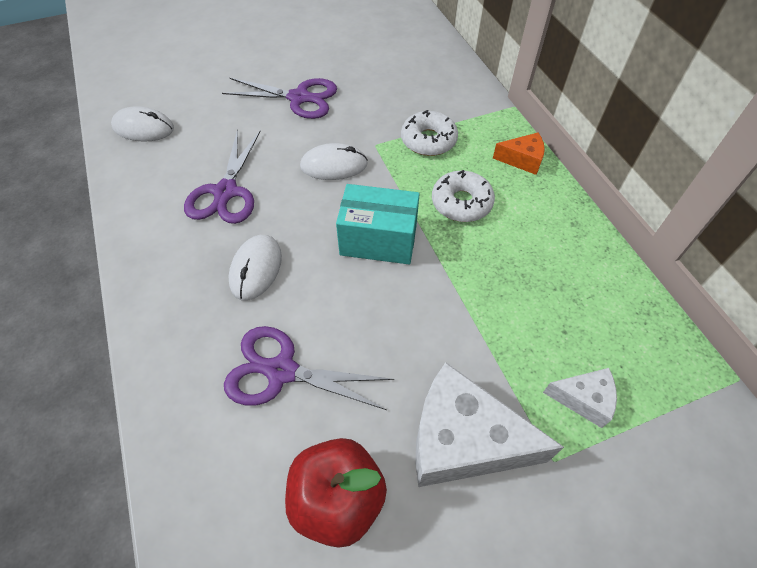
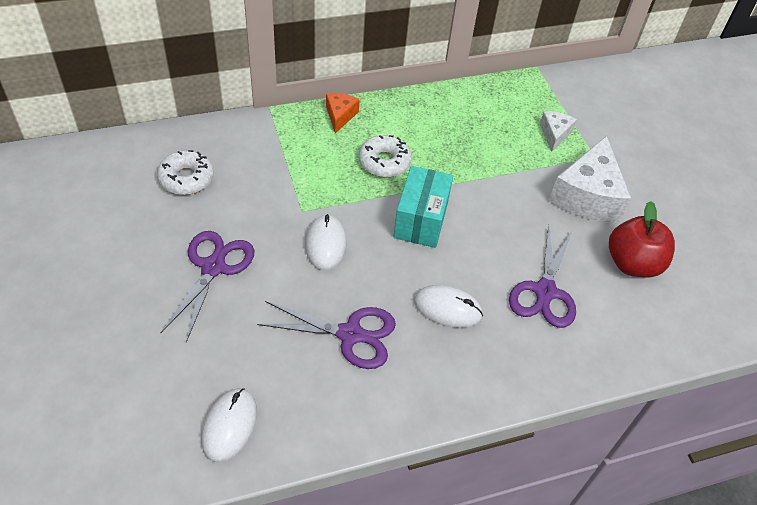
camera: 90 degrees left, 5 degrees down
white donut [401,110,458,156] -> white donut moved to [157,150,214,195]

